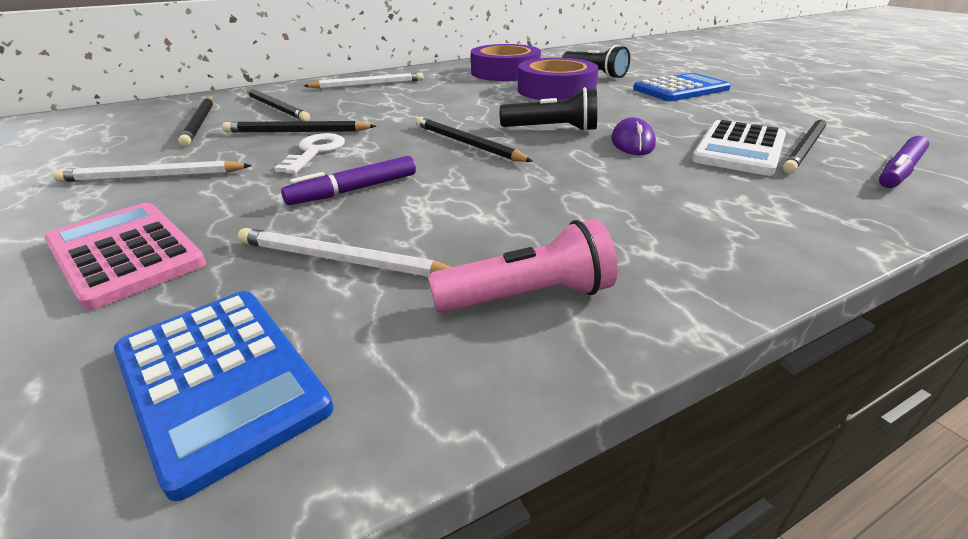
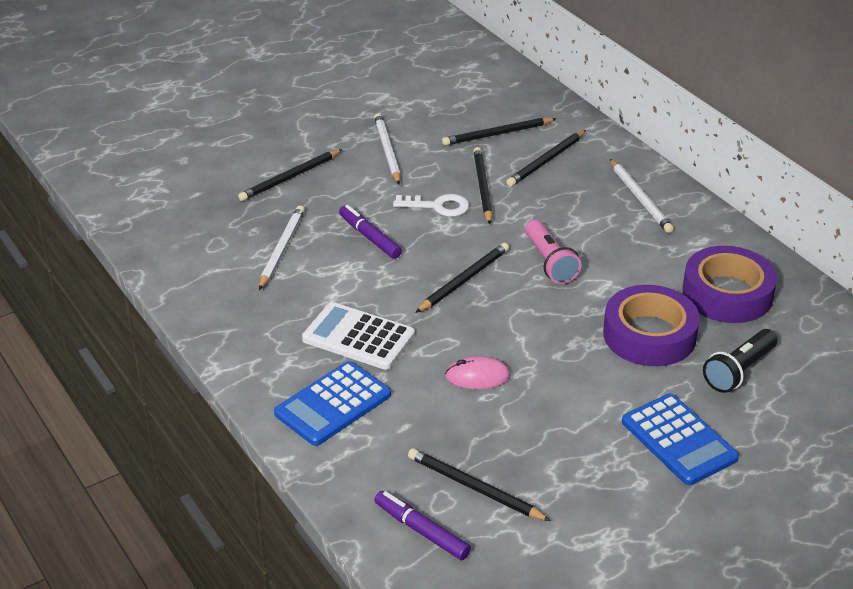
camera: 85 degrees right, 5 degrees up
pink calculator [44,203,206,310] -> black pencil [238,149,343,201]
blue calculator [114,291,334,501] -> blue calculator moved to [274,361,391,446]
pink flashlight [428,219,617,313] -> pink flashlight moved to [525,220,582,284]
black flashlight [500,87,597,132] -> none
purple mouse [611,117,656,155] -> pink mouse [445,356,510,389]
white calculator [692,120,786,176] -> white calculator moved to [302,302,415,370]

